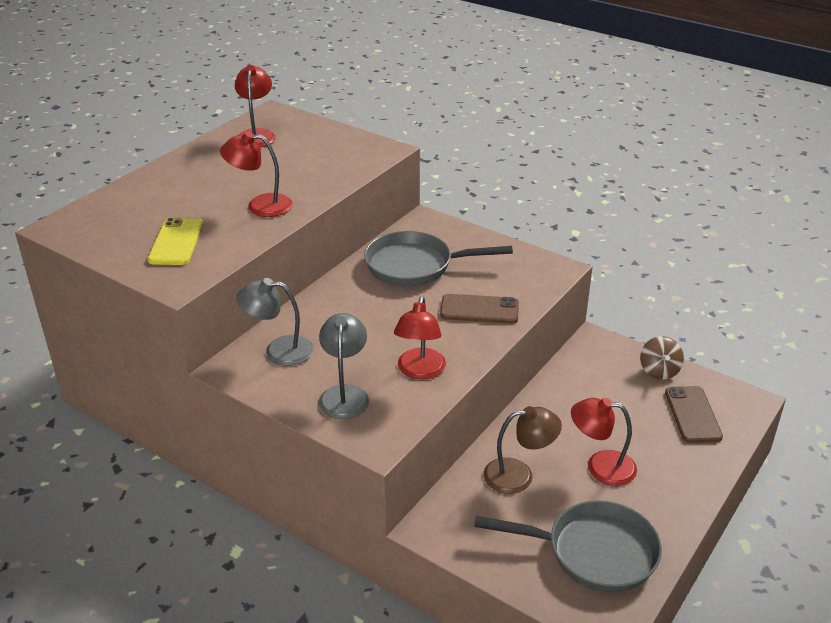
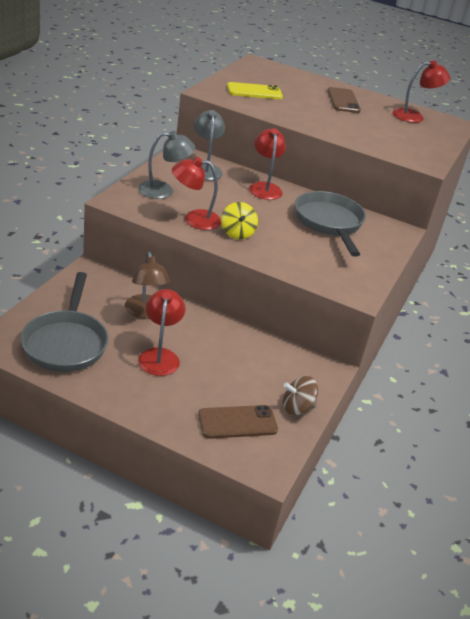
camera: 75 degrees right, 0 degrees up
red lamp [220,131,293,217] -> red lamp moved to [249,128,286,200]
brown phone [440,294,519,324] -> brown phone moved to [327,87,361,113]
none -> yellow spinning top [221,202,258,239]

